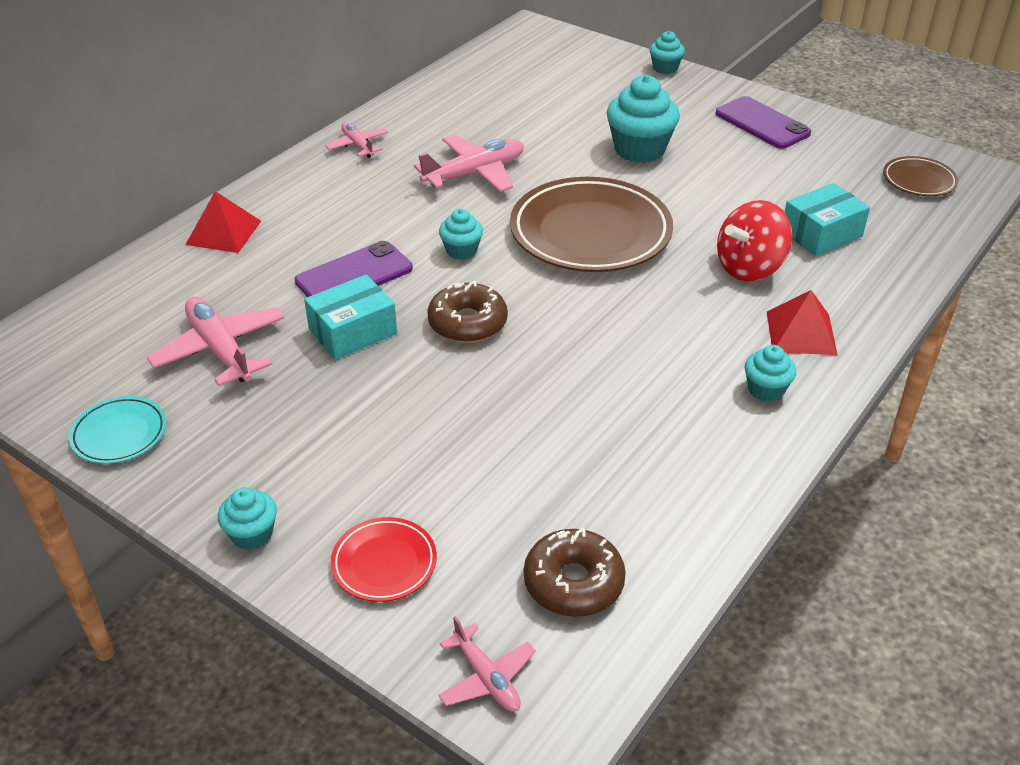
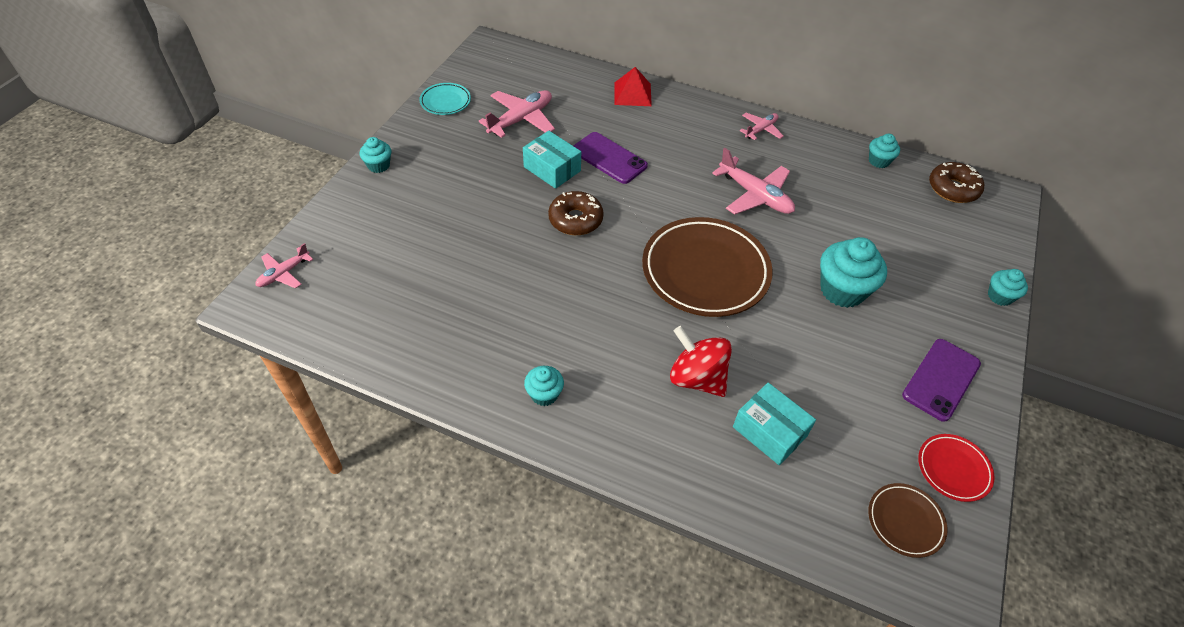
camera: 75 degrees right, 10 degrees up
red plate [331,517,437,602] -> red plate moved to [918,434,995,502]
turquoise cupcake [439,209,483,260] -> turquoise cupcake moved to [869,134,900,168]
brown donut [524,528,626,617] -> brown donut moved to [929,162,984,203]
red pyramid [767,290,838,355] -> none

